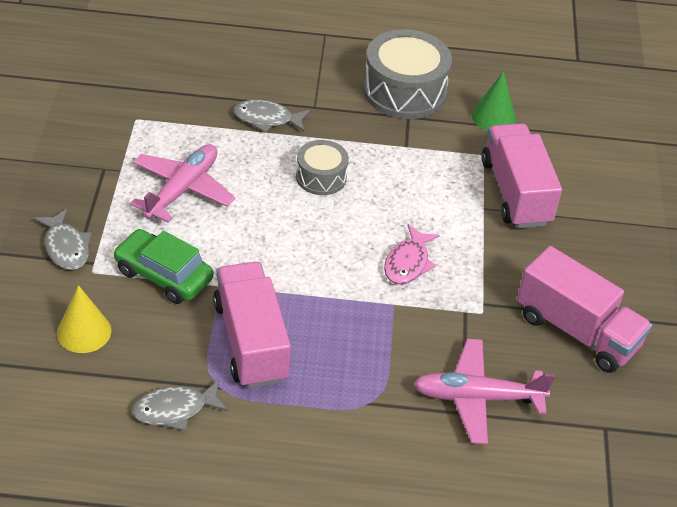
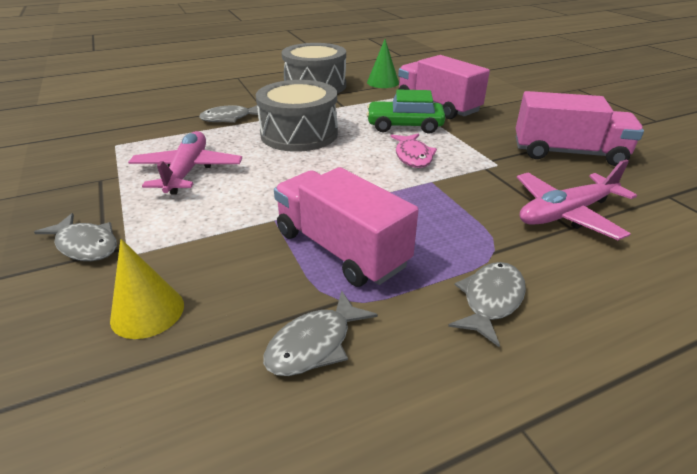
camera: 25 degrees left, 10 degrees down
green car [113,229,214,304] -> green car moved to [367,89,445,134]
grey drum [296,140,349,195] -> grey drum [256,80,338,152], size x1.77
none -> grey fish [448,262,526,347]

